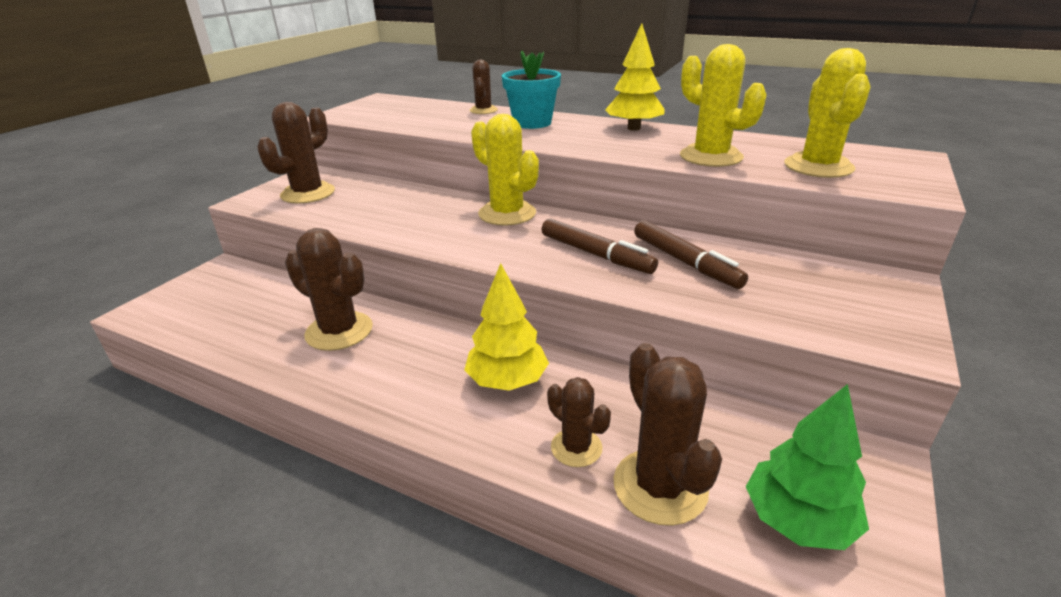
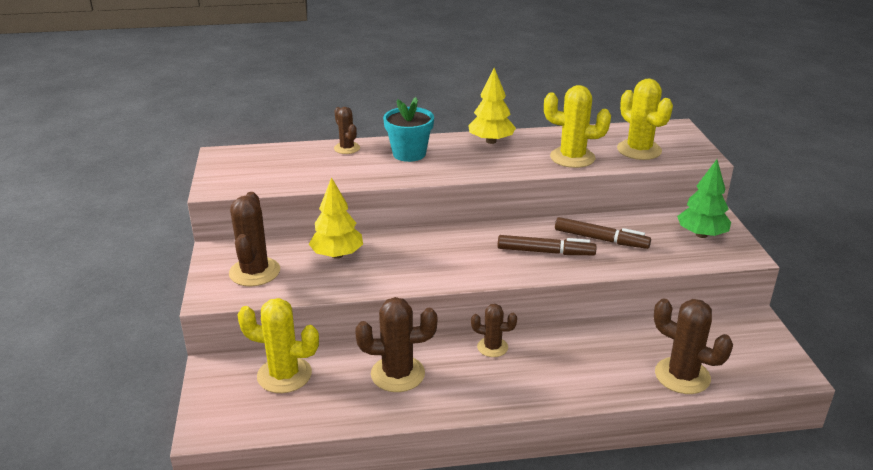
camera: 35 degrees left, 0 degrees up
yellow tree [464,263,549,391] -> yellow tree moved to [309,177,363,259]
yellow cactus [471,114,539,226] -> yellow cactus moved to [237,298,319,393]
brown cactus [547,377,611,467] -> brown cactus moved to [471,304,517,357]
green tree [746,384,869,550] -> green tree moved to [677,159,731,238]

